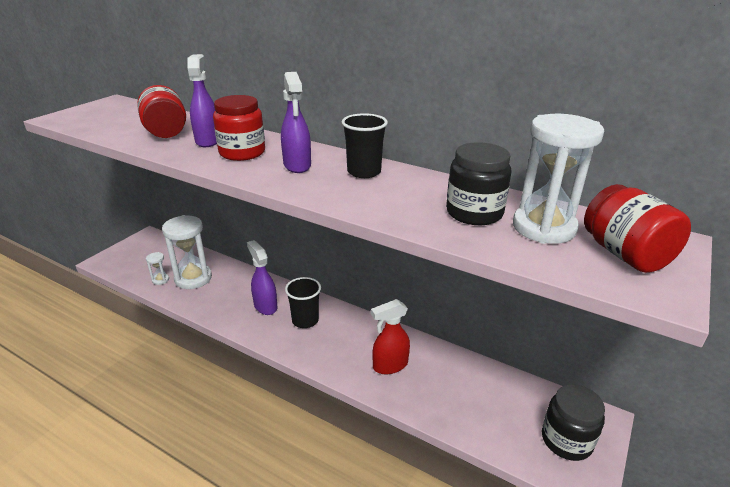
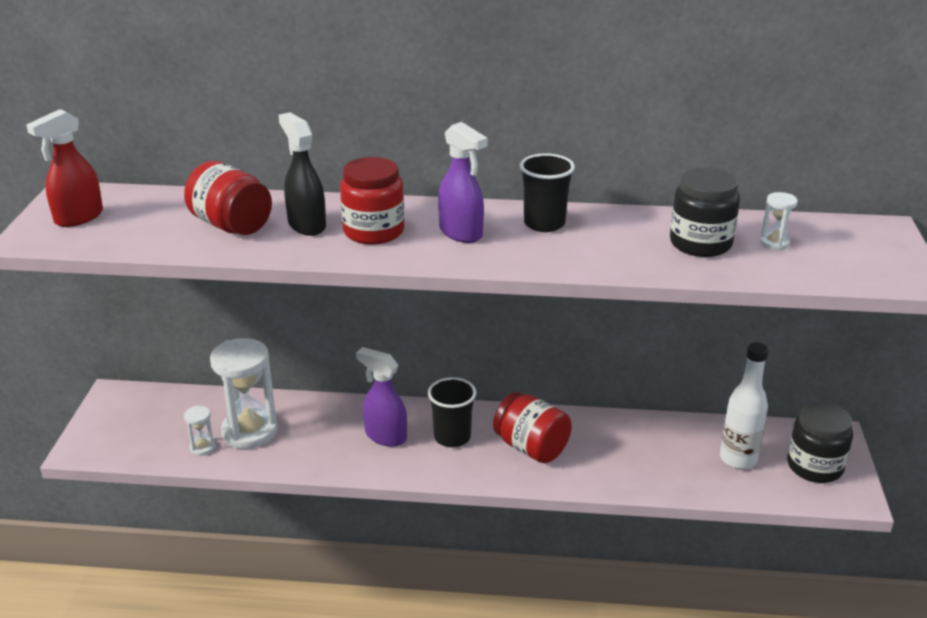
camera: 25 degrees left, 0 degrees up
purple spray bottle [188,54,217,147] -> black spray bottle [278,112,326,236]
red spray bottle [371,299,410,374] -> red spray bottle moved to [26,109,103,227]
white hourglass [513,114,604,244] -> white hourglass [760,192,798,251], size x0.45
red jar [584,184,691,273] -> red jar moved to [493,392,572,463]
none -> white bottle [720,342,769,469]

